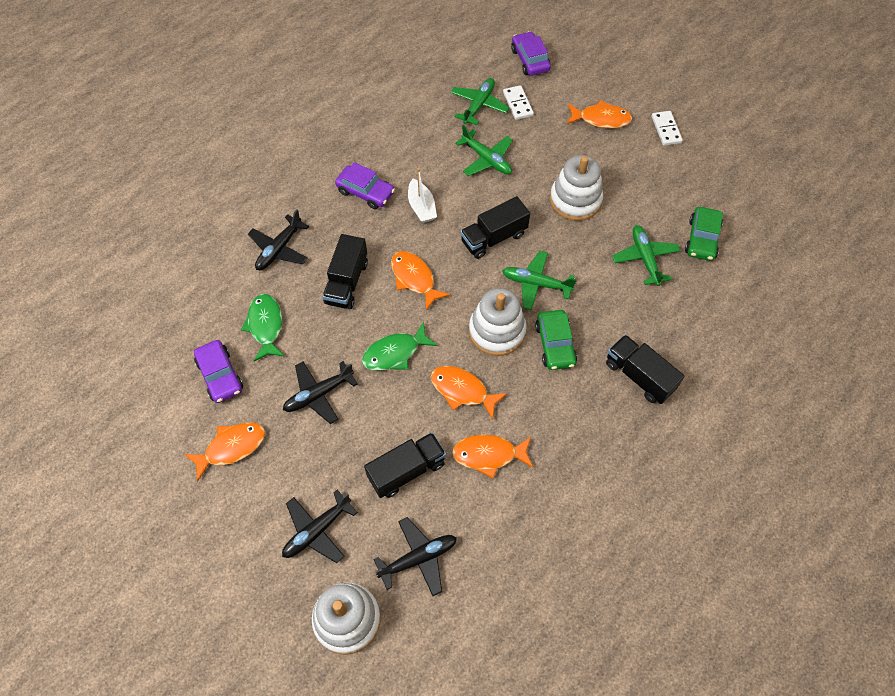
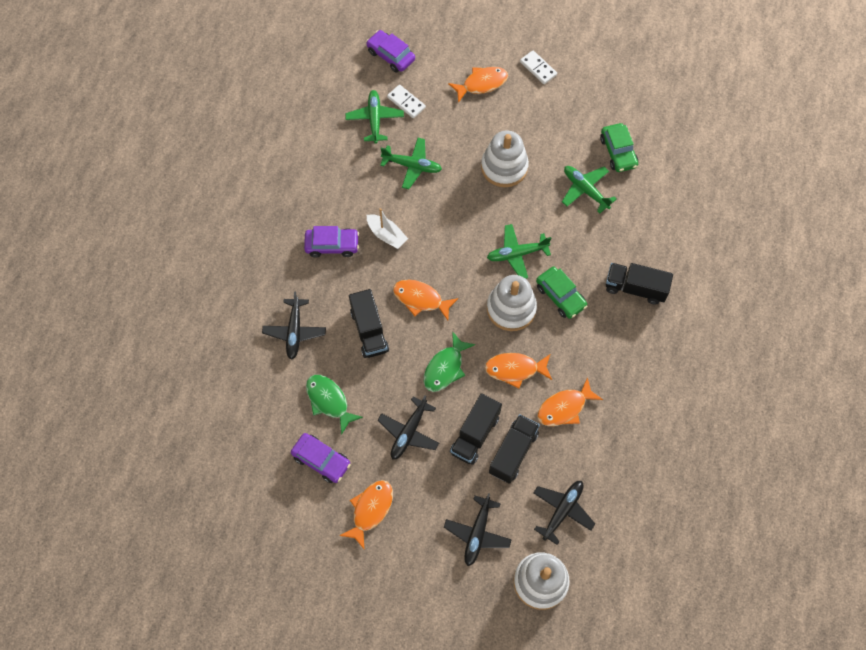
camera: 30 degrees left, 5 degrees up
black truck [460,196,530,259] -> black truck moved to [450,393,502,465]

